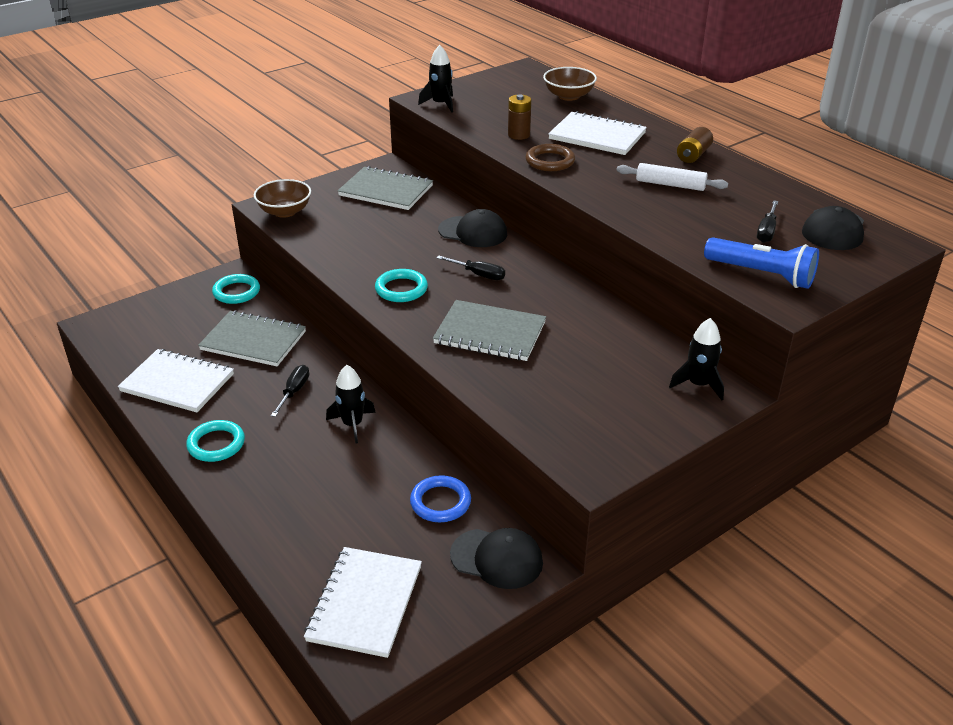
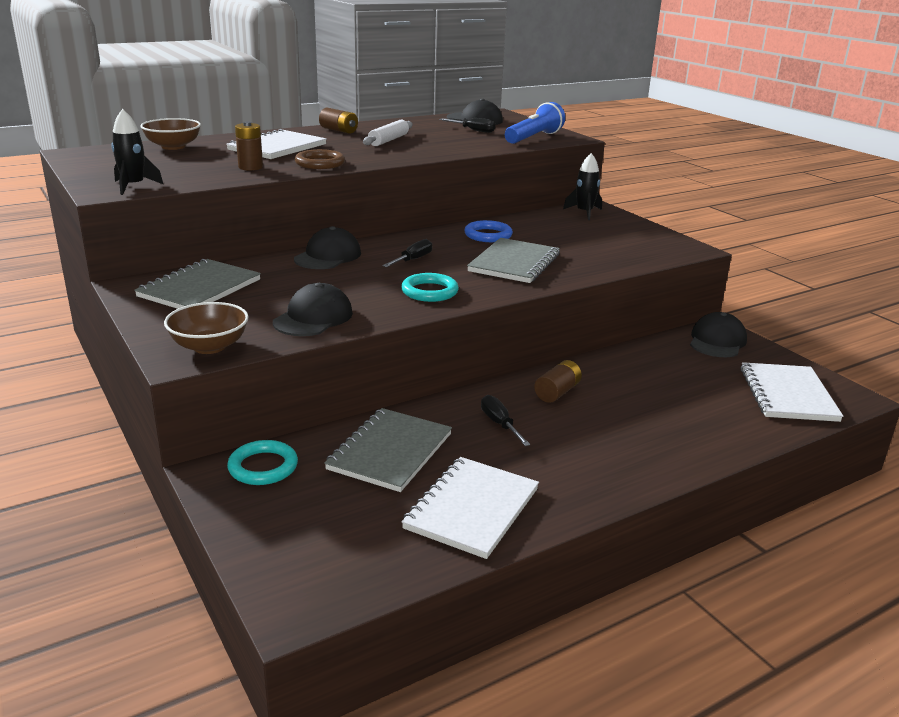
camera: 85 degrees left, 10 degrees down
turquoise ring [186,420,245,462] -> none
black screwdriver [271,365,309,417] -> black screwdriver turned 45 degrees clockwise [481,395,531,446]
white notebook [304,547,422,658] -> white notebook turned 75 degrees clockwise [740,362,843,422]
black rocket [326,365,376,444] -> brown battery [534,360,582,403]
blue ring [410,475,471,522] -> blue ring moved to [464,220,513,242]
none -> black cap [273,283,353,336]

